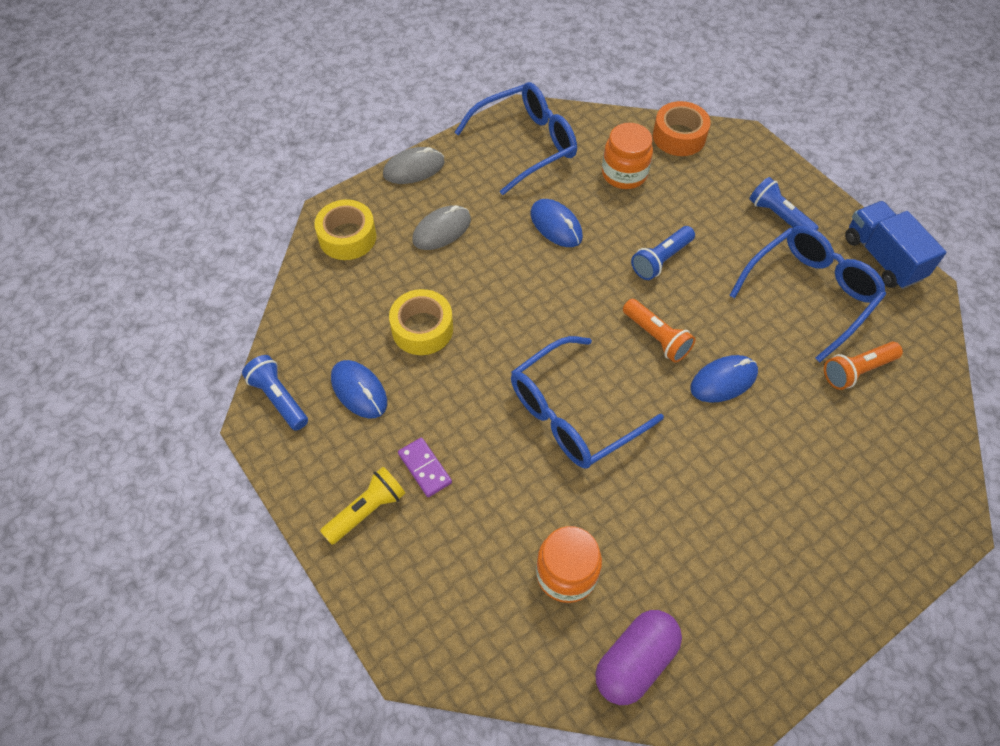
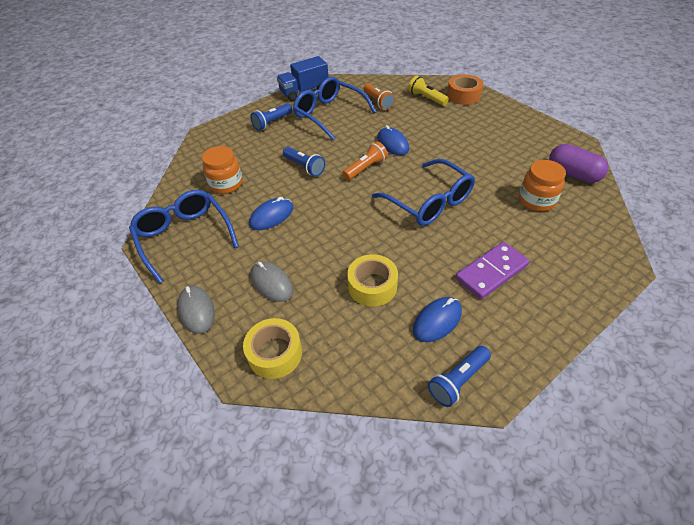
camera: 90 degrees left, 10 degrees down
yellow flashlight [320,467,406,545] -> yellow flashlight moved to [408,75,449,106]
purple domino [398,437,452,497] -> purple domino [455,242,529,299], size x1.67
orange tape [653,101,711,156] -> orange tape moved to [447,74,483,105]

